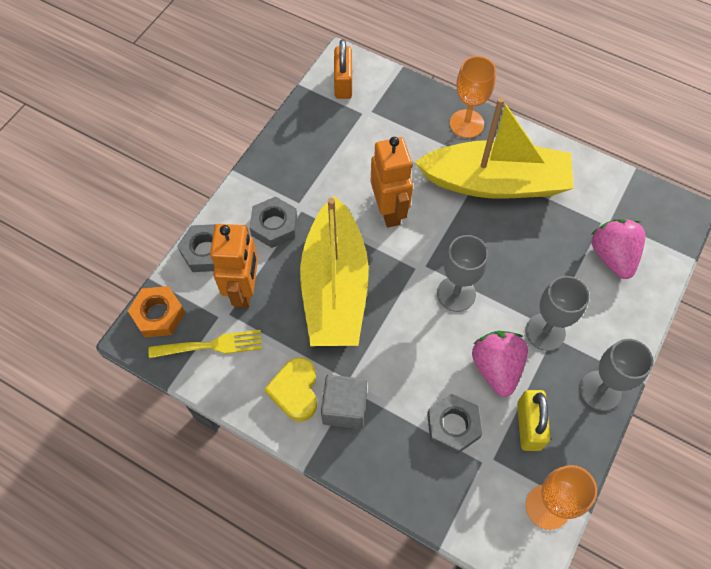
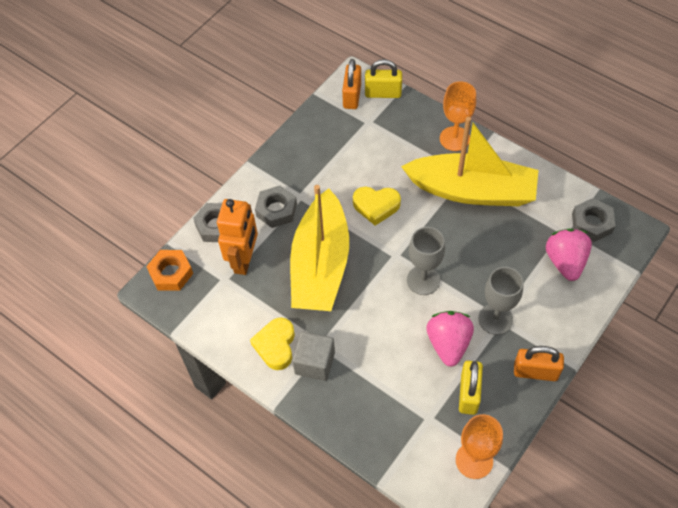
camera: 10 degrees right, 5 degrees down
yellow fork [149,330,262,358] -> none
orange robot [371,137,413,228] -> yellow heart [353,187,401,226]
grey nut [427,394,482,454] -> grey nut moved to [572,198,615,242]
grey goblet [580,339,653,411] -> orange padlock [514,346,564,381]
none -> yellow padlock [365,59,402,98]

